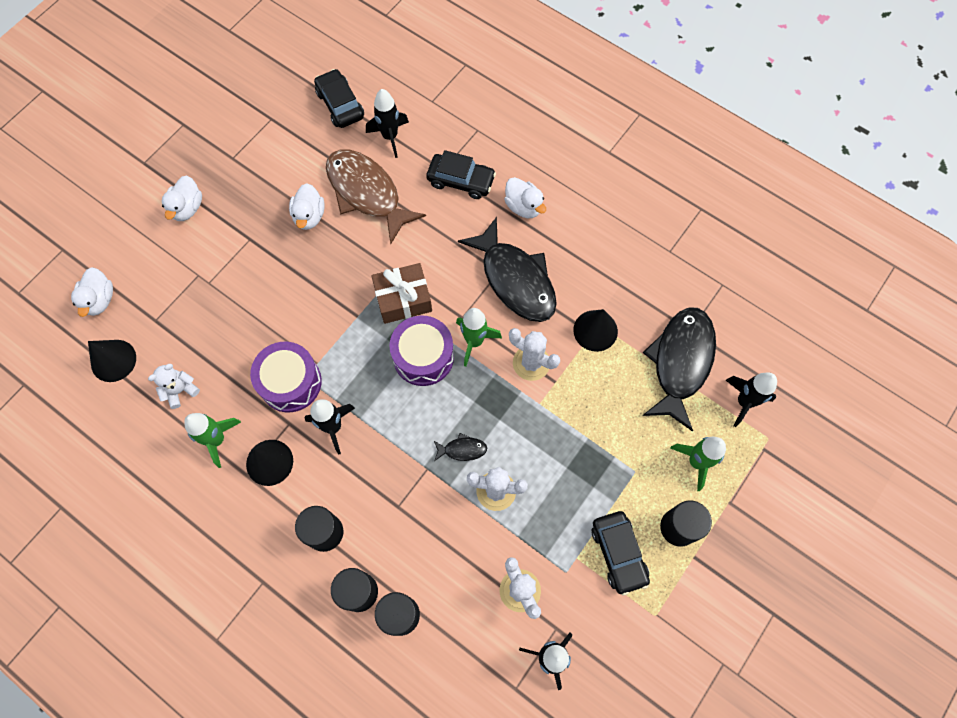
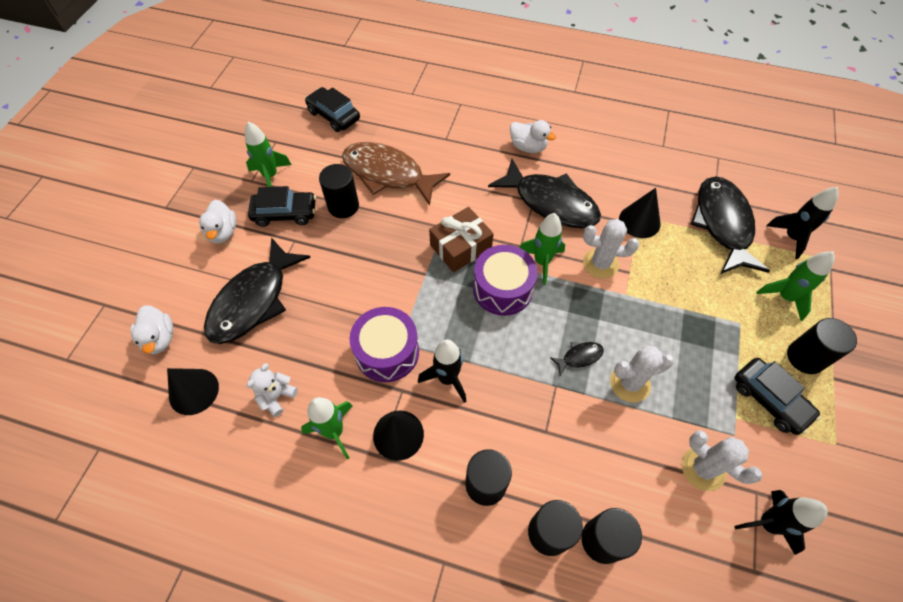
camera: 20 degrees left, 10 degrees down
white duck [289,183,324,230] -> black cylinder [319,164,359,218]
black rocket [366,89,409,158] -> none
black car [426,150,496,199] -> black car moved to [248,186,316,227]
none -> black fish [204,237,311,344]
none -> green rocket [245,122,292,187]

